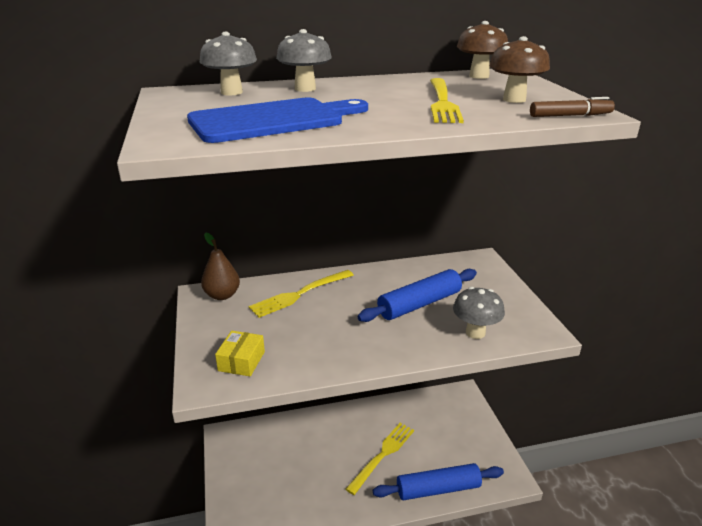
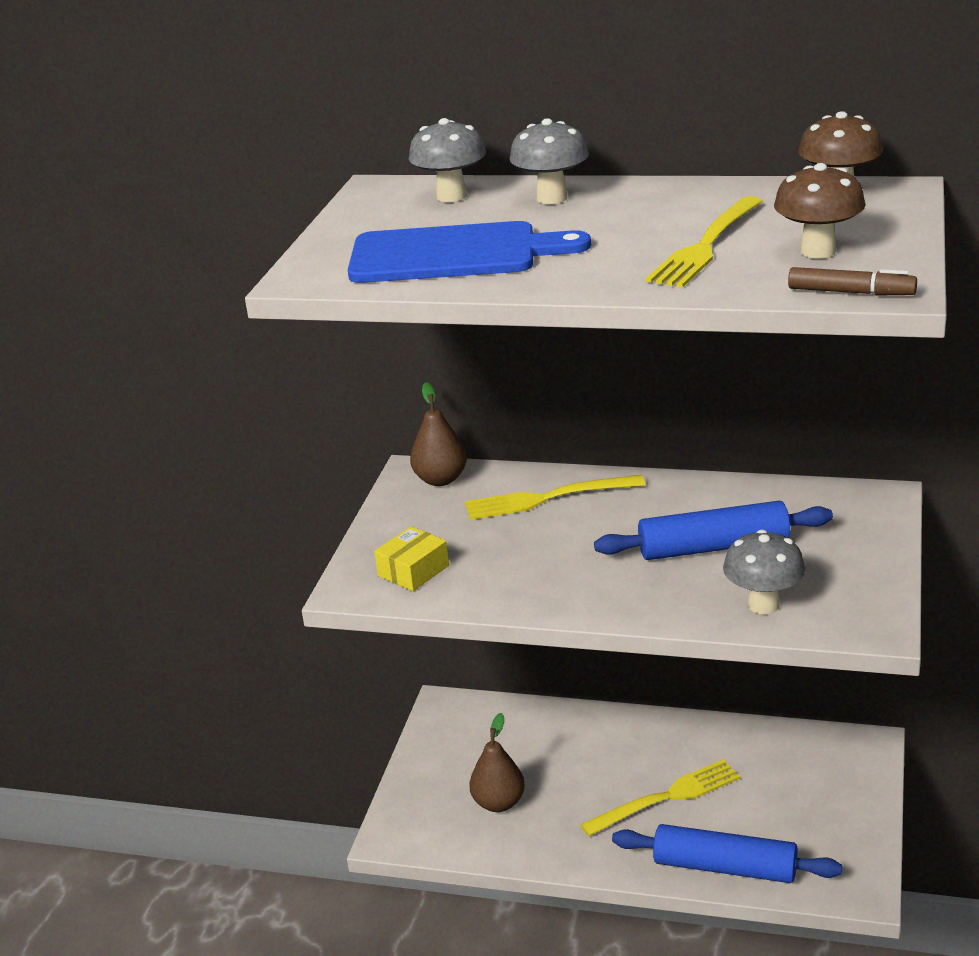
camera: 30 degrees right, 0 degrees up
none -> brown pear [469,713,525,812]

